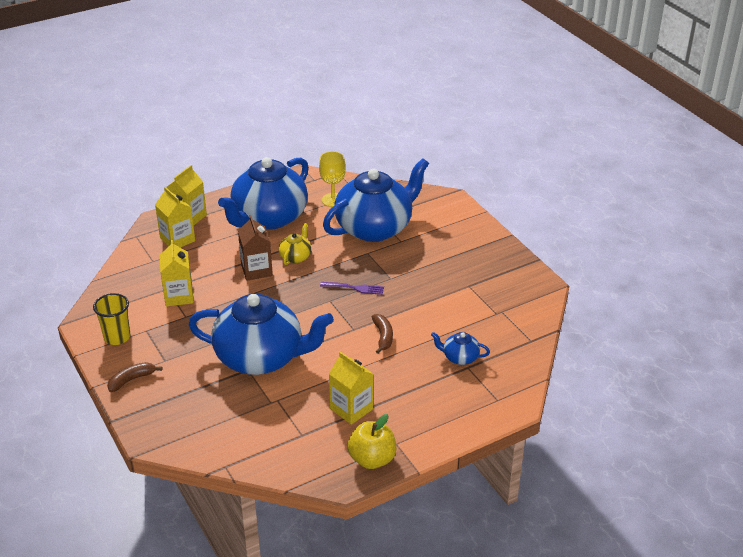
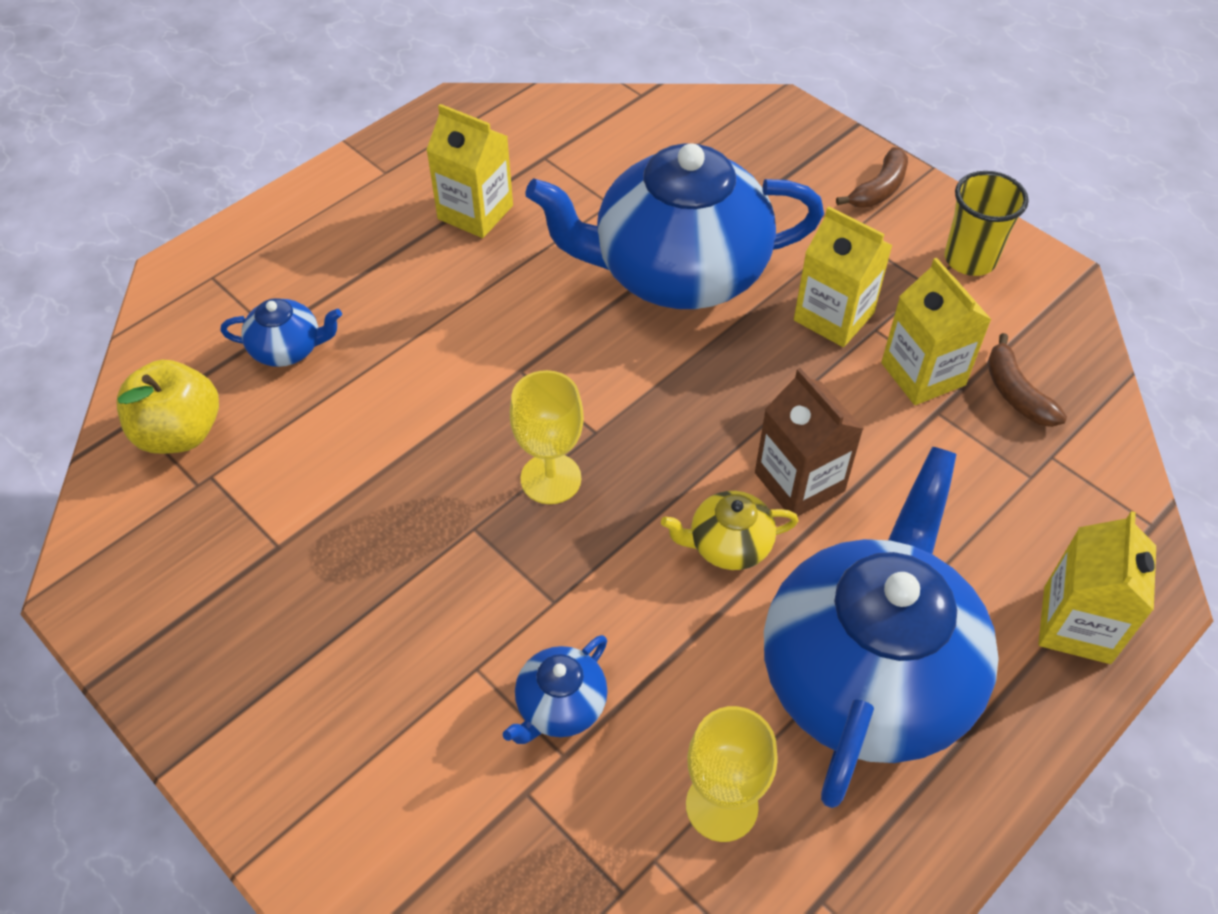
camera: 165 degrees right, 15 degrees up
yellow carton [155,187,195,247] -> yellow carton moved to [794,206,893,347]
yellow teapot [279,223,311,265] -> yellow teapot turned 75 degrees clockwise [661,491,799,570]
purple fork [320,282,384,295] -> yellow goblet [510,370,584,504]
blue teapot [323,158,429,242] -> blue teapot [503,635,608,744], size x0.41
yellow apple [347,414,396,469] -> yellow apple moved to [117,360,219,454]
brown banana [372,314,393,354] -> brown banana moved to [987,333,1067,427]

